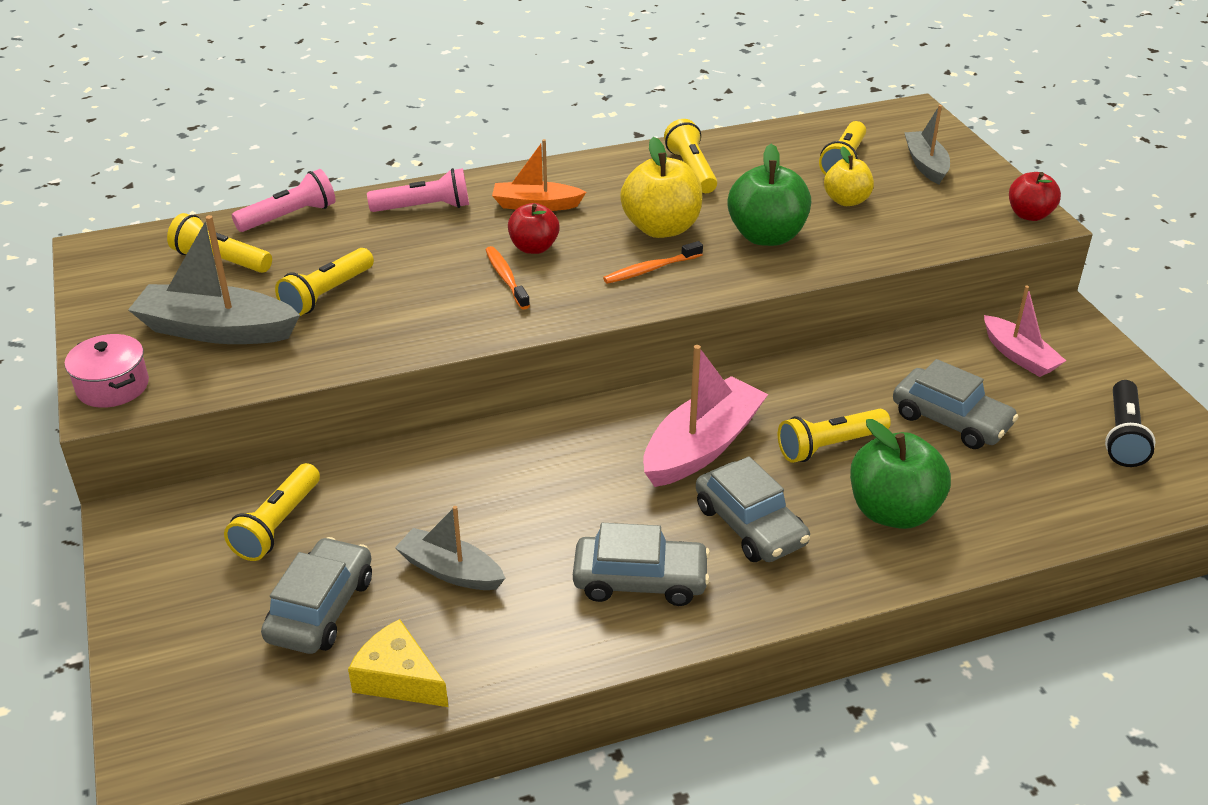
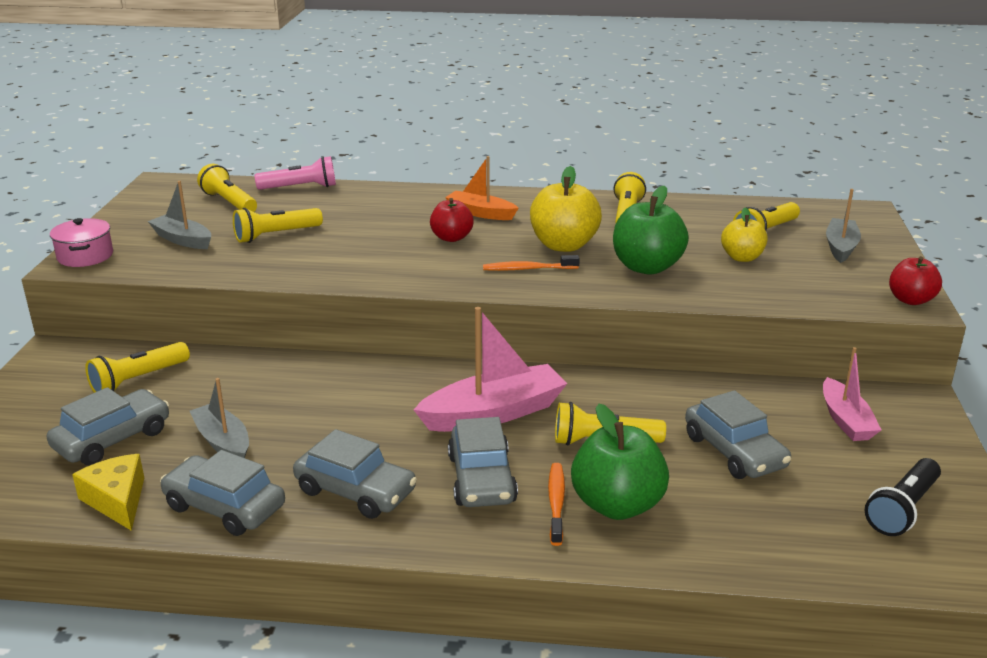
camera: 25 degrees right, 10 degrees down
grey boat [128,215,300,344] -> grey boat [148,181,211,249], size x0.62
pink flashlight [367,168,469,212] -> none
orange toothbrush [486,246,530,310] -> orange toothbrush moved to [548,463,565,546]
none -> grey car [160,450,285,536]

